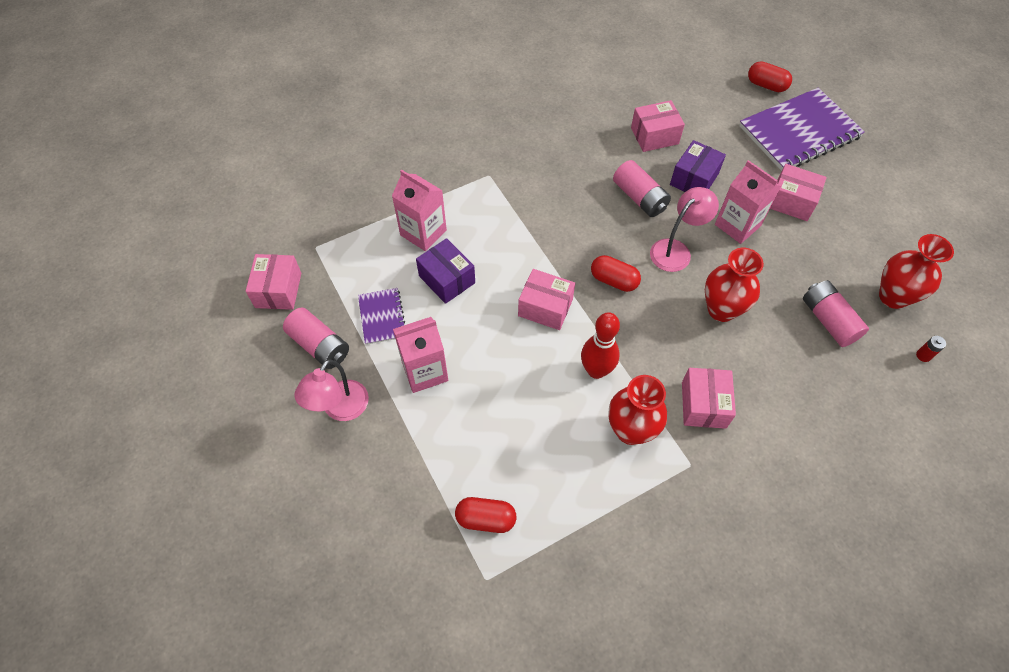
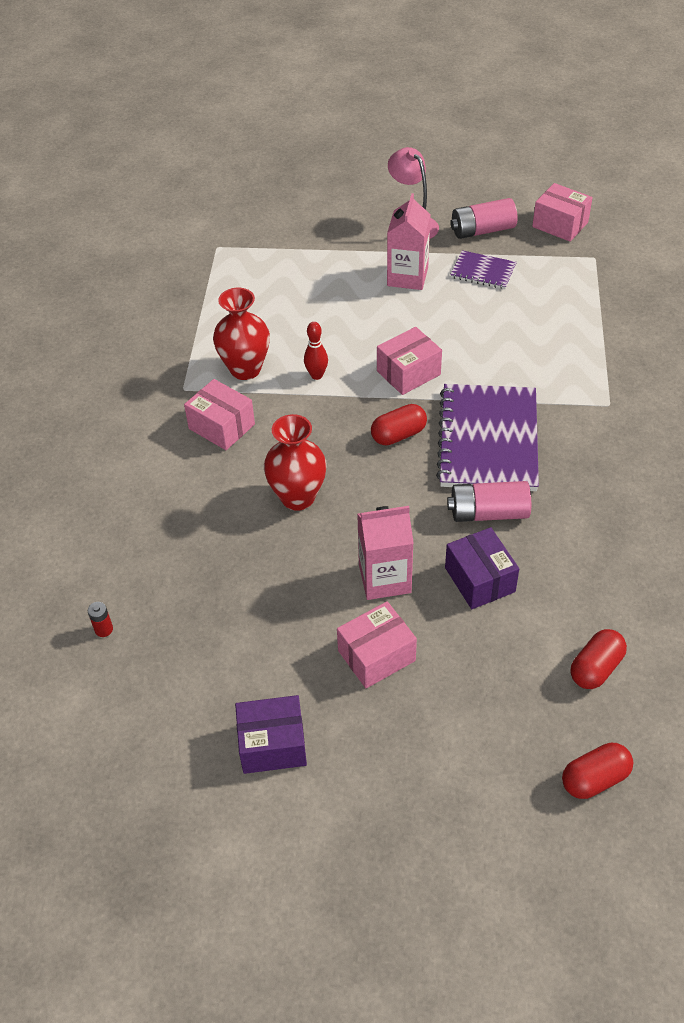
camera: 125 degrees right, 10 degrees down
pink carton [392,170,447,251] -> none
purple box [416,238,475,304] -> purple box moved to [235,695,307,774]
red capsule [455,497,516,533] -> red capsule moved to [571,629,627,689]
red bowling pin [581,312,620,379] -> red bowling pin [304,322,328,380], size x0.63
pink box [631,100,685,152] -> none
pink lamp [650,187,719,272] -> none
purple notebook [739,88,865,171] -> purple notebook moved to [436,384,539,491]
pink battery [803,280,869,347] -> none
red vase [879,234,954,309] -> none

